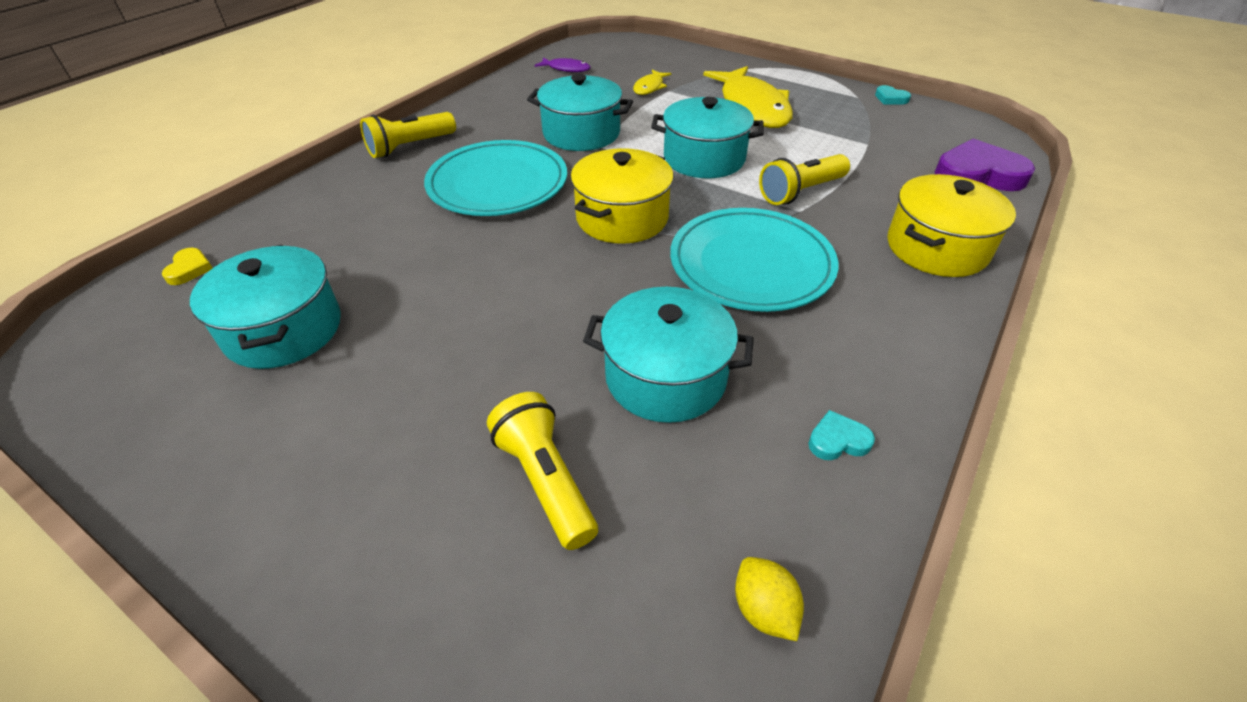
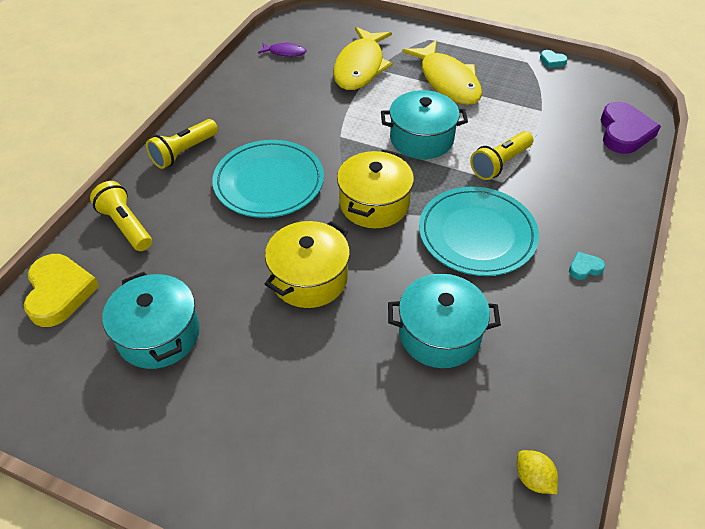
camera: 10 degrees left, 5 degrees up
yellow heart [162,248,212,285] -> yellow heart [24,254,99,327], size x2.16
yellow flashlight [487,392,598,550] -> yellow flashlight moved to [90,181,152,251]
turquoise pot [527,74,633,151] -> none
yellow fish [633,70,672,95] -> yellow fish [333,27,393,90], size x2.19
turquoise heart [808,410,875,460] -> turquoise heart moved to [569,251,605,280]
yellow pot [888,174,1016,277] -> yellow pot moved to [265,221,350,308]
purple heart [935,138,1035,191] -> purple heart turned 105 degrees clockwise [601,102,661,154]

